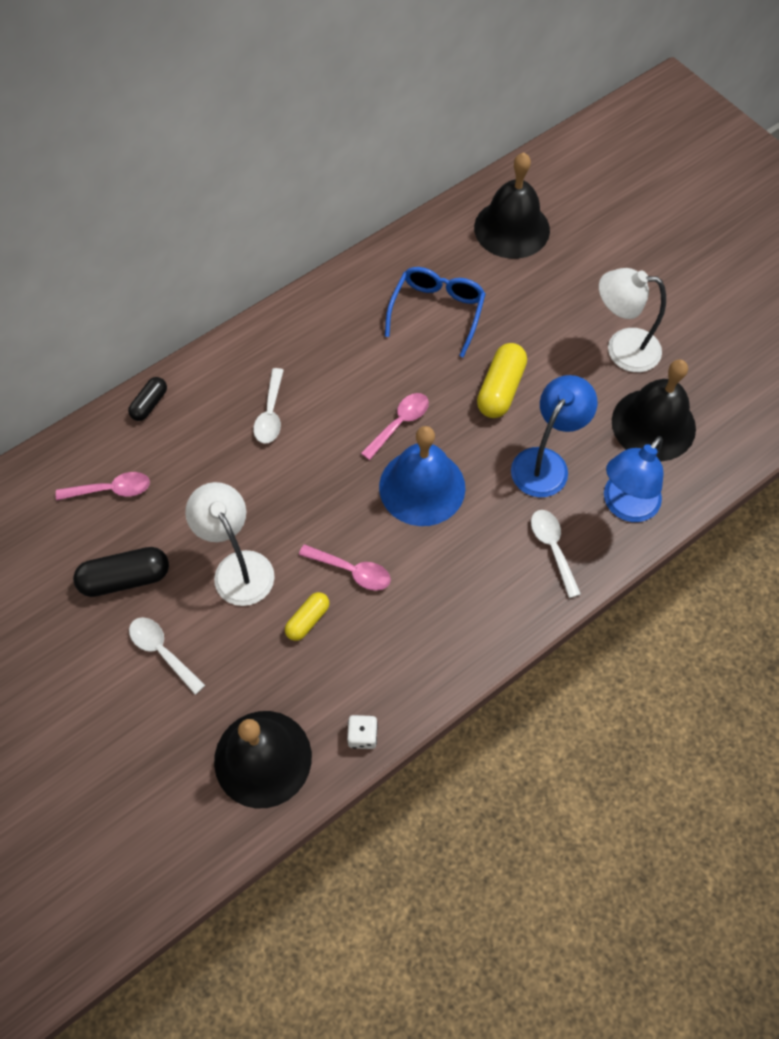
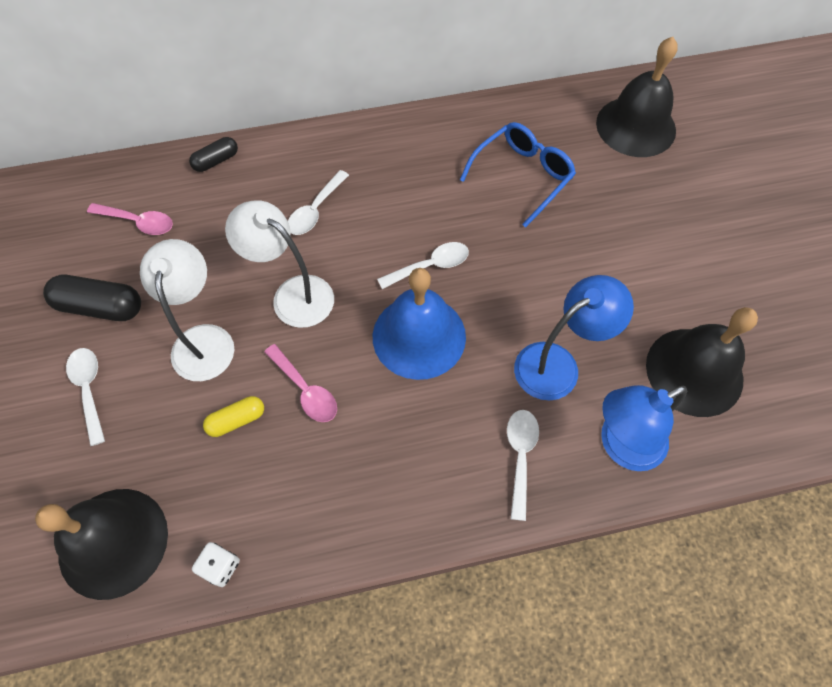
camera: 25 degrees right, 0 degrees up
pink spoon [361,393,429,460] -> white spoon [377,242,469,289]
yellow capsule [477,343,527,418] -> none
white lamp [599,268,666,372] -> white lamp moved to [225,200,334,328]

